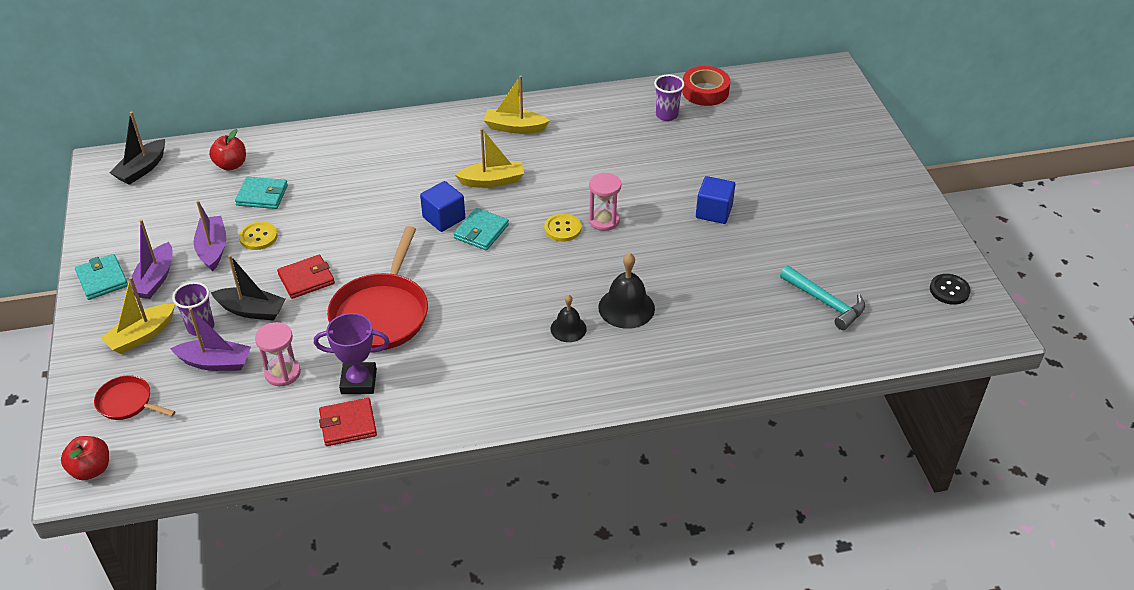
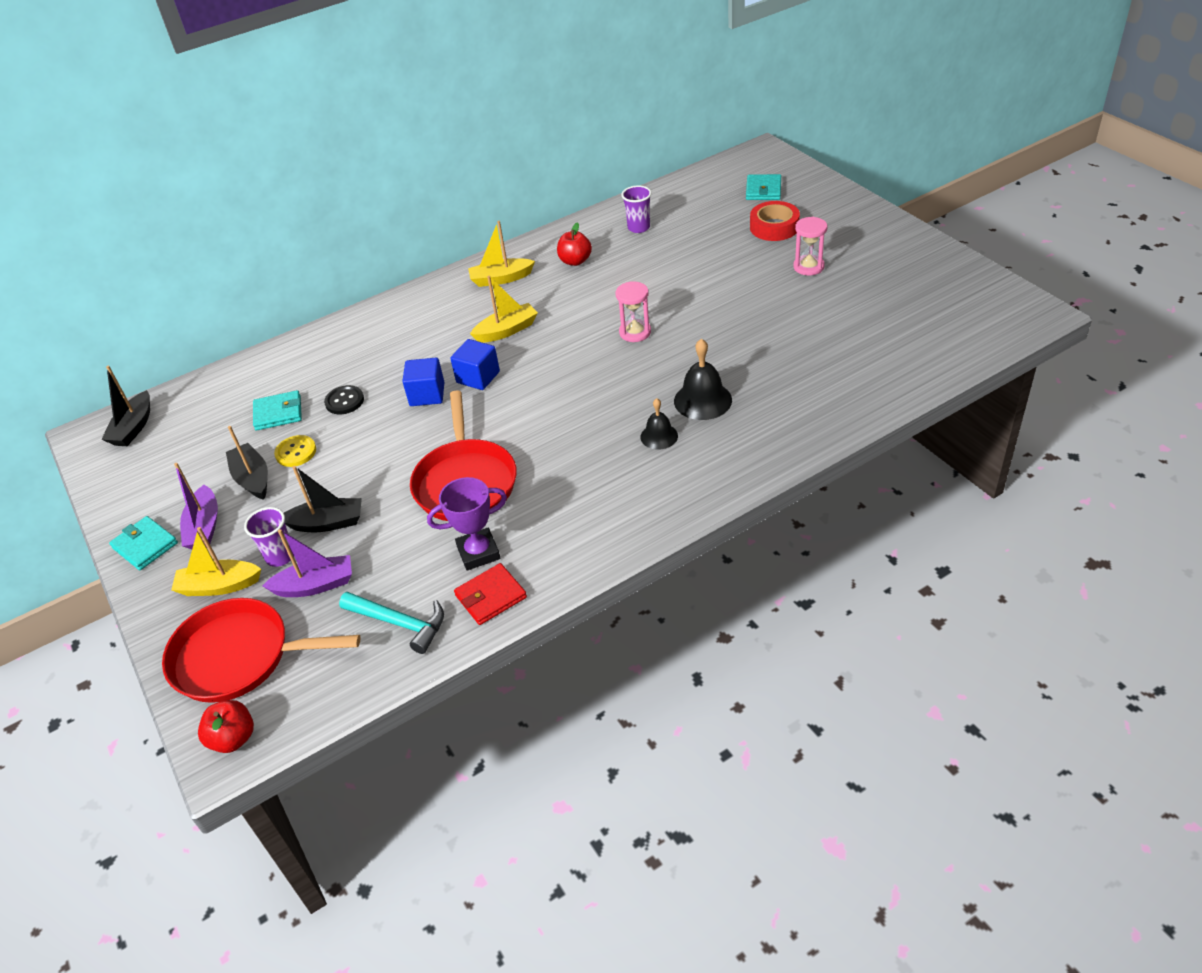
camera: 15 degrees left, 0 degrees up
red pan [94,375,176,420] -> red pan [162,598,361,703], size x1.95
yellow boat [101,277,175,354] -> yellow boat turned 60 degrees clockwise [171,527,261,596]
purple boat [194,200,226,271] -> black boat [226,426,268,500]
red apple [209,129,246,171] -> red apple moved to [557,222,592,266]
pink hourglass [255,322,301,386] -> pink hourglass moved to [794,217,827,275]
red wallet [277,255,335,299] -> none
turquoise wallet [454,208,509,250] -> turquoise wallet moved to [746,174,781,200]
yellow button [544,213,581,242] -> none
red tape [682,66,730,106] -> red tape moved to [750,201,800,241]
blue cube [696,176,735,224] -> blue cube moved to [402,358,445,406]
turquoise hammer [780,266,865,330] -> turquoise hammer moved to [339,592,444,654]
black button [930,274,971,305] -> black button moved to [324,385,364,414]

